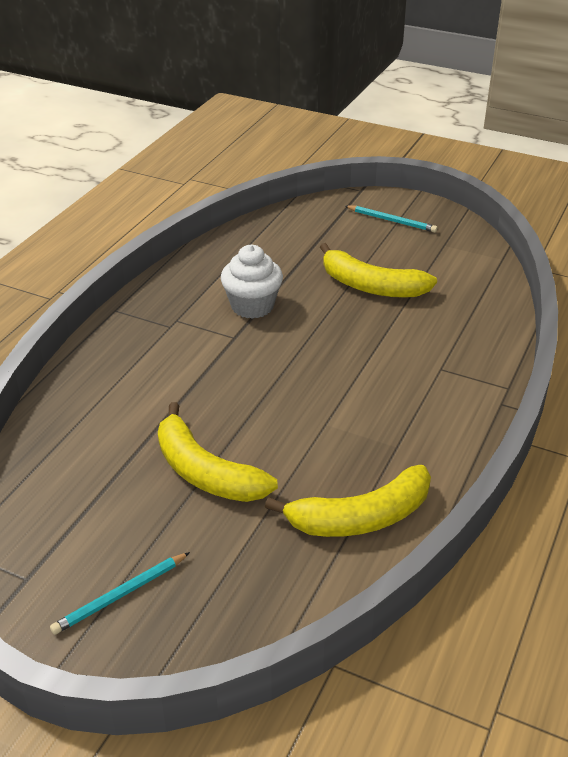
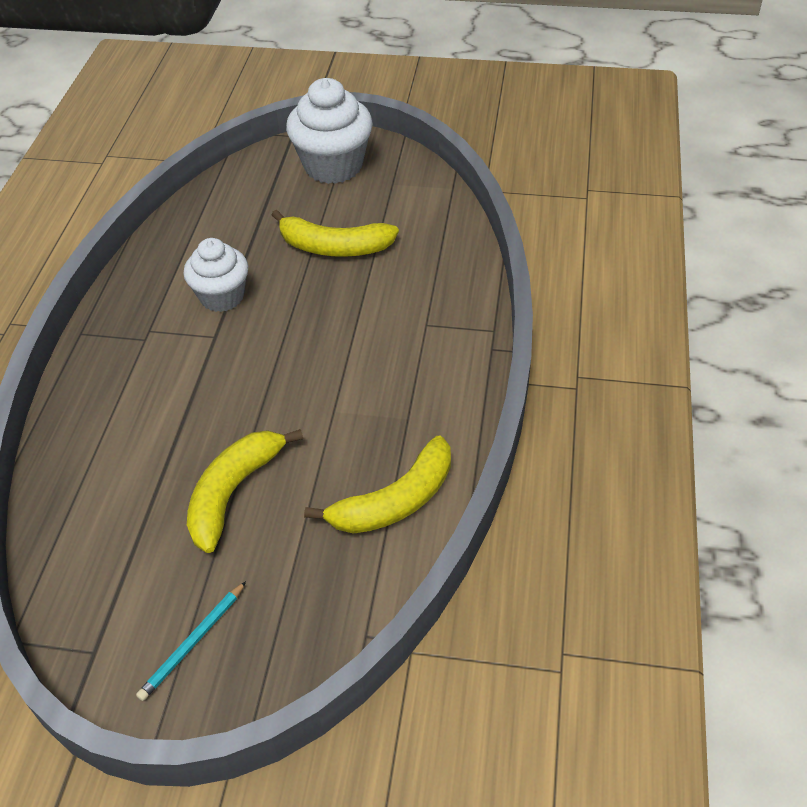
camera: 15 degrees left, 10 degrees up
yellow banana [158,402,278,502] -> yellow banana turned 90 degrees clockwise [187,429,303,553]
turquoise pencil [345,205,437,233] -> white cupcake [286,78,373,184]

